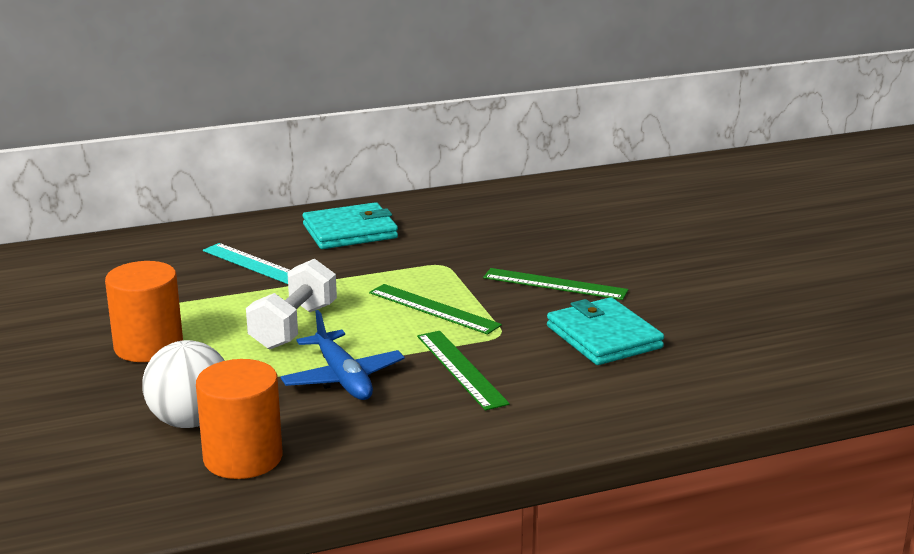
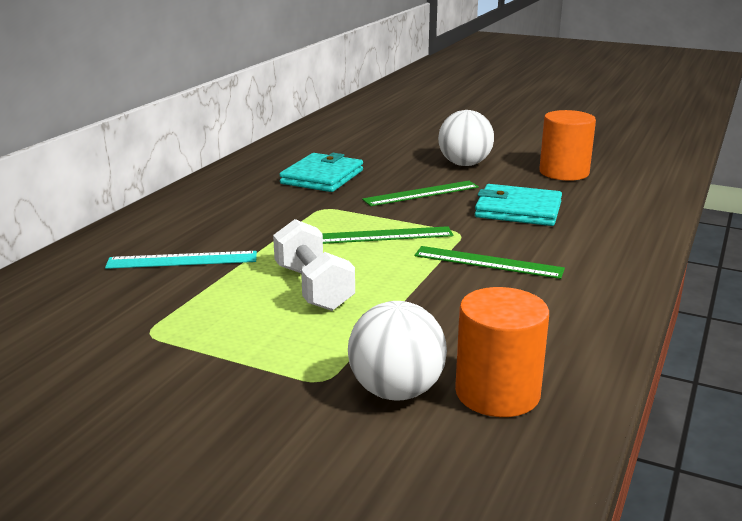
camera: 45 degrees left, 0 degrees up
orange cylinder [105,261,183,362] -> orange cylinder moved to [539,110,596,181]
blue plane [281,310,405,400] -> none
turquoise wallet [303,202,398,249] -> turquoise wallet moved to [279,153,363,192]
none -> white ball [438,110,494,166]

